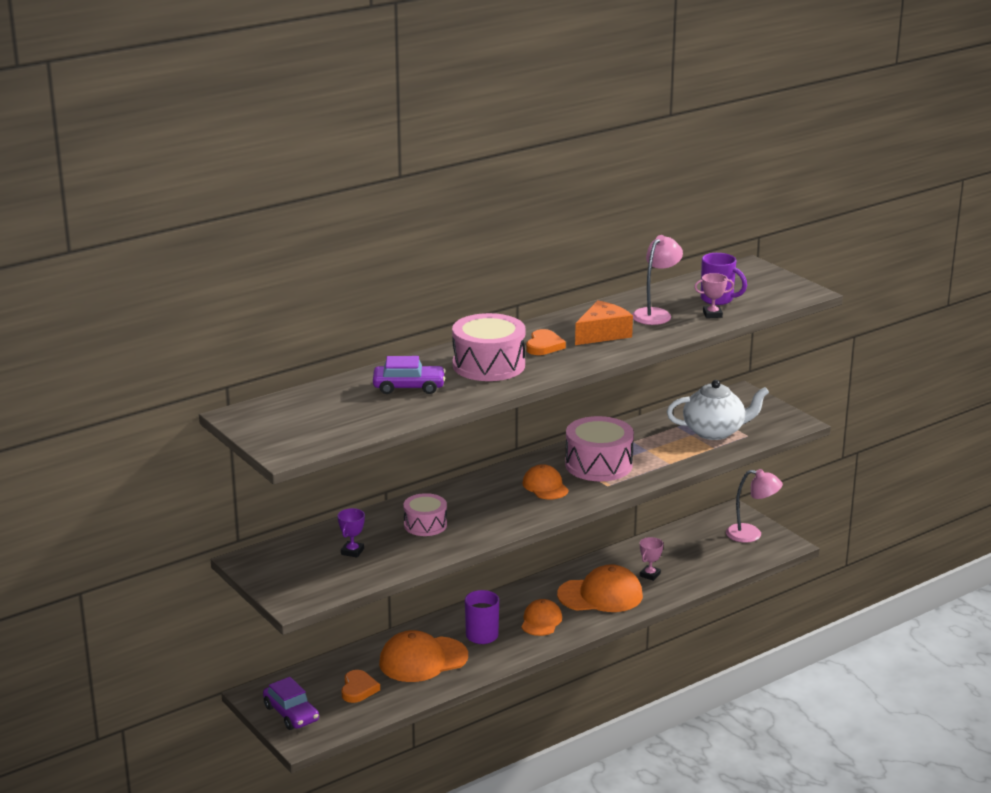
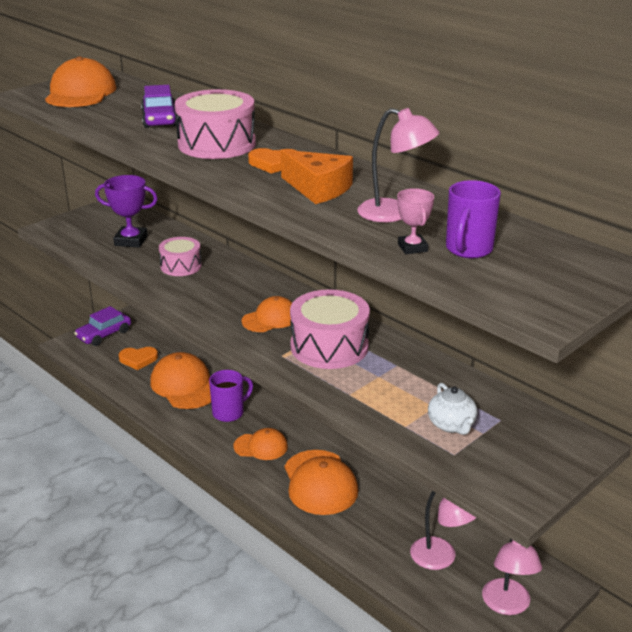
camera: 80 degrees right, 5 degrees up
purple trophy [338,508,365,558] -> purple trophy [95,175,158,248], size x1.68
pink trophy [640,537,663,581] -> none
white teapot [667,380,769,440] -> white teapot [428,383,477,435], size x0.59
none -> orange cap [45,56,116,107]
none -> pink lamp [410,491,476,570]

